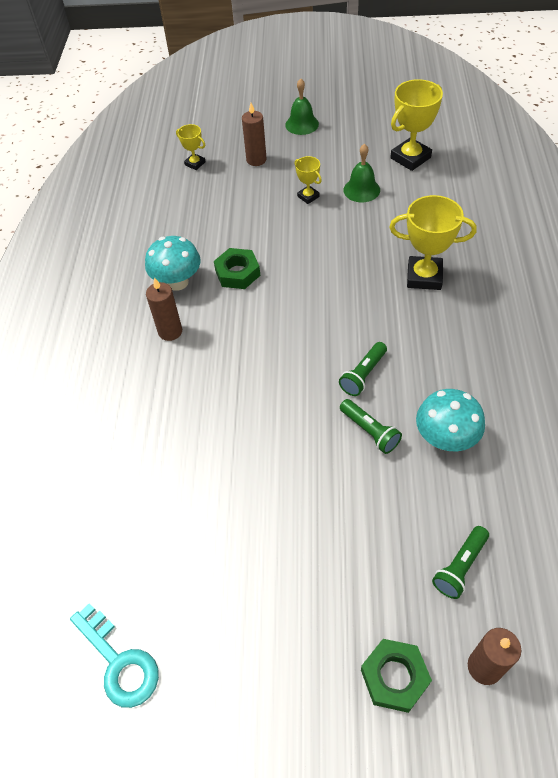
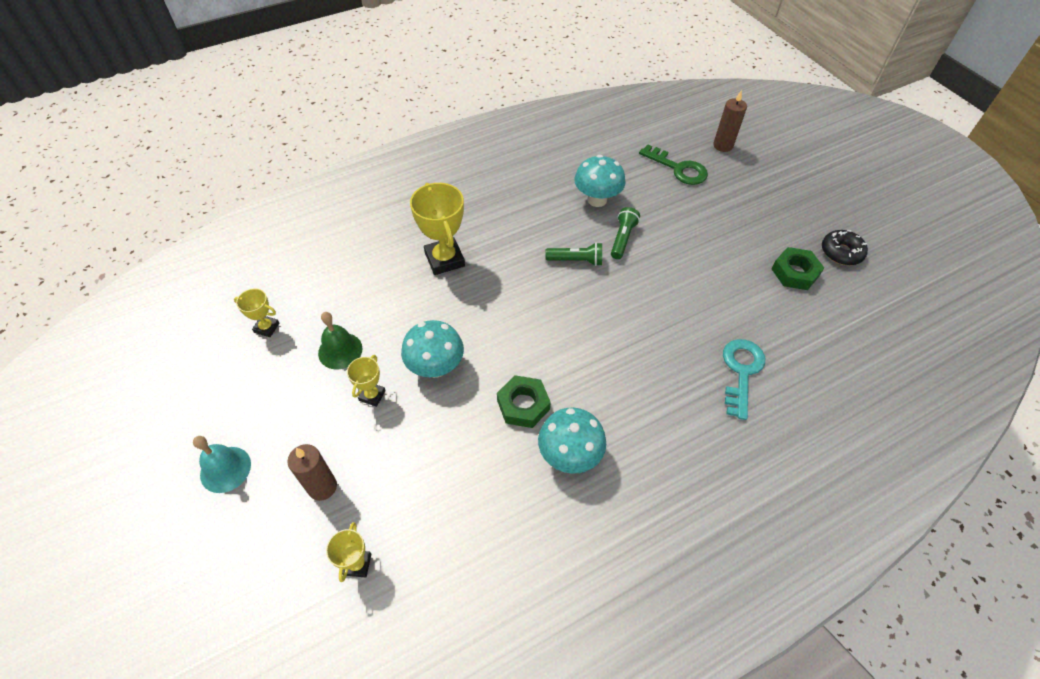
camera: 125 degrees left, 0 degrees up
turquoise key [70,603,159,708] -> turquoise key moved to [723,339,765,420]
brown candle [146,277,182,341] -> none
green bell [285,78,319,135] -> turquoise bell [193,436,251,493]
green nut [361,639,432,713] -> green nut moved to [772,247,824,290]
yellow trophy [390,79,443,171] -> yellow trophy [234,289,279,337], size x0.53
green flashlight [432,526,489,599] -> green key [639,145,708,185]
none -> turquoise mushroom [401,320,464,378]
none -> black donut [822,230,868,265]

